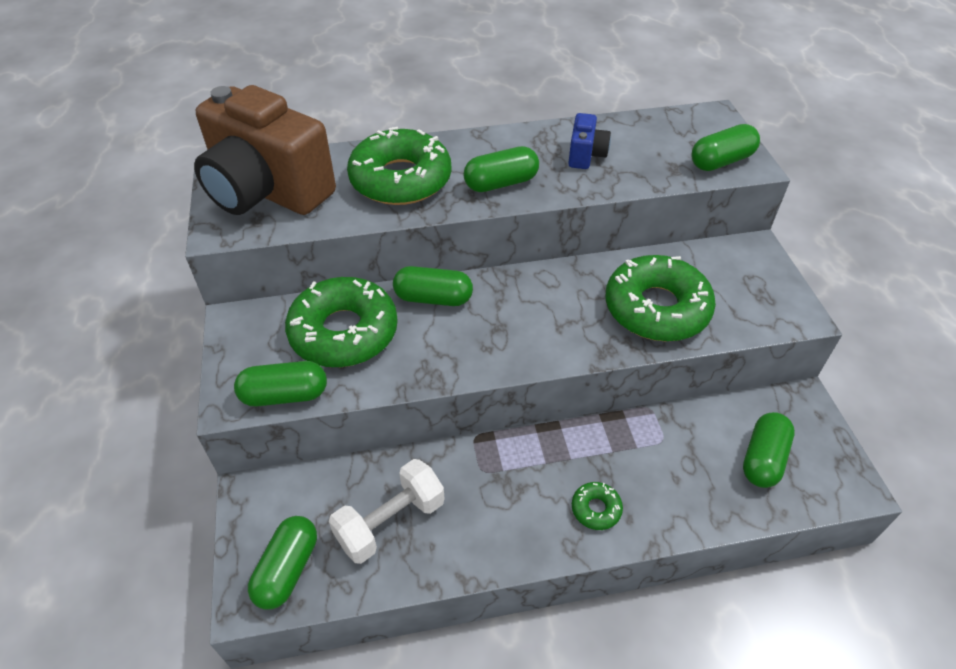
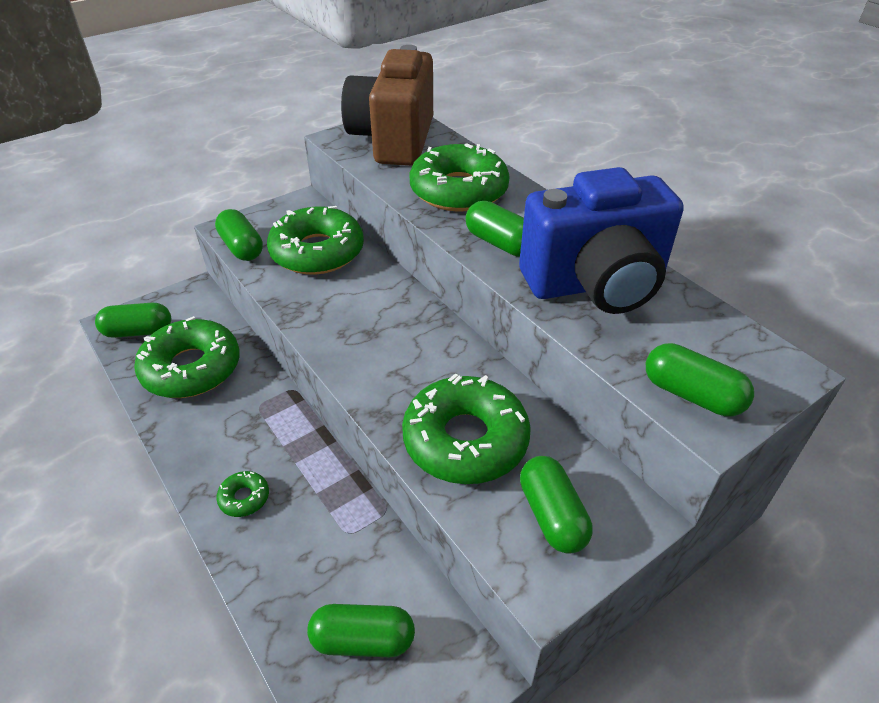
camera: 65 degrees right, 5 degrees down
white dumbbell [329,459,445,564] -> green donut [134,316,240,398]
green capsule [393,266,473,306] -> green capsule moved to [520,456,593,554]
blue camera [568,113,611,169] -> blue camera [519,167,684,314], size x2.38

